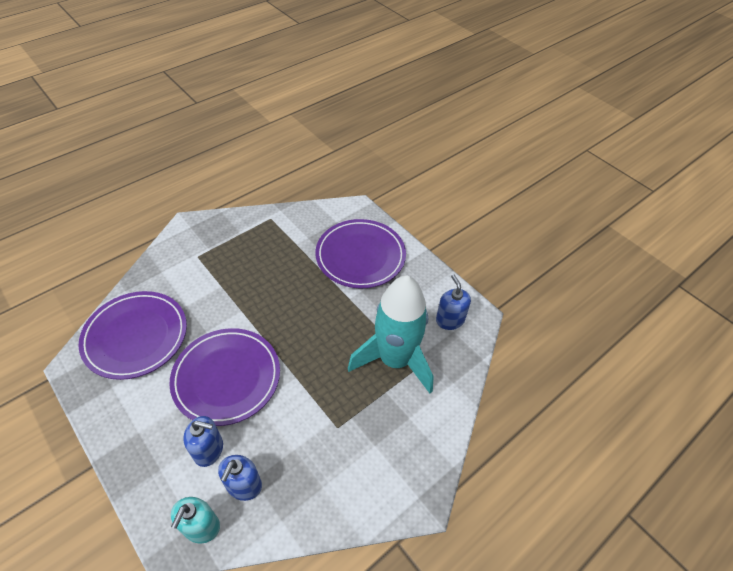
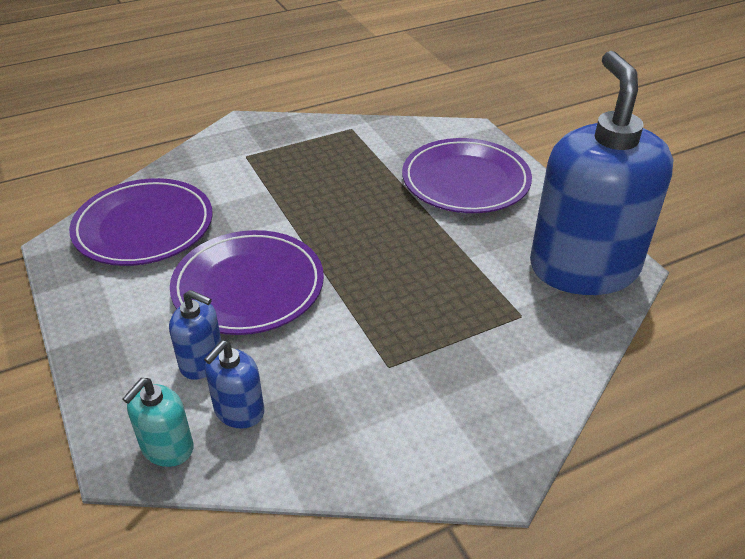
camera: 15 degrees right, 10 degrees down
turquoise rocket [348,276,434,393] -> none
blue soap dispenser [436,274,471,330] -> blue soap dispenser [530,51,674,295], size x2.44

